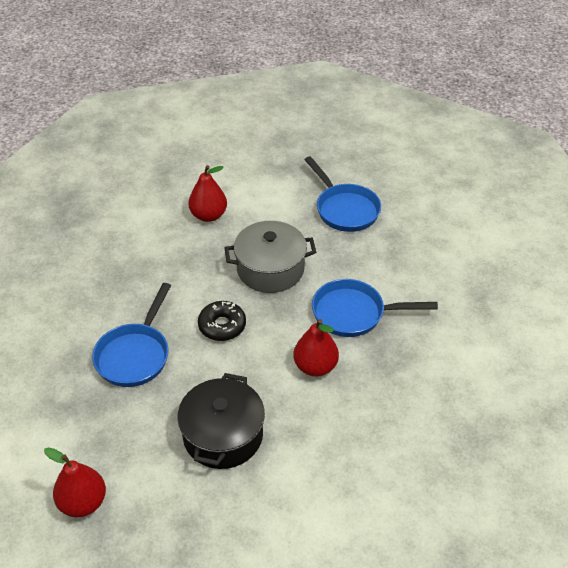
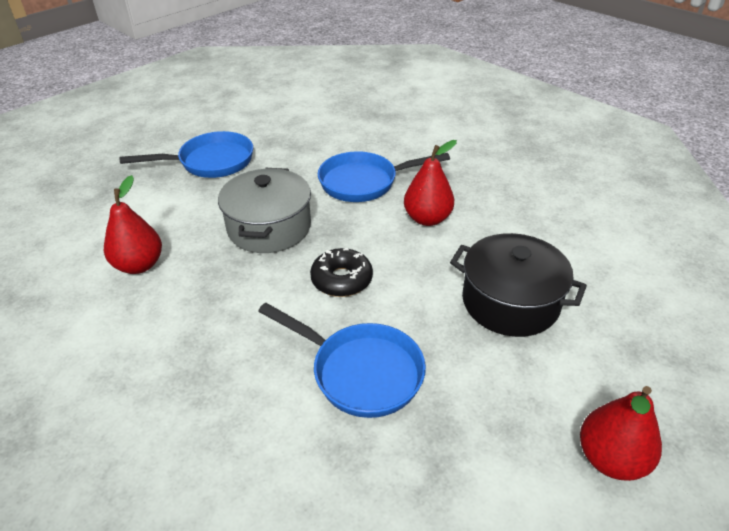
camera: 75 degrees left, 5 degrees down
blue pan [312,279,438,337] -> blue pan turned 60 degrees clockwise [318,151,450,202]

